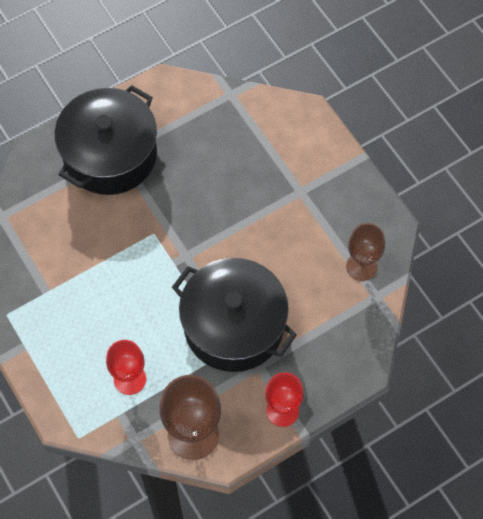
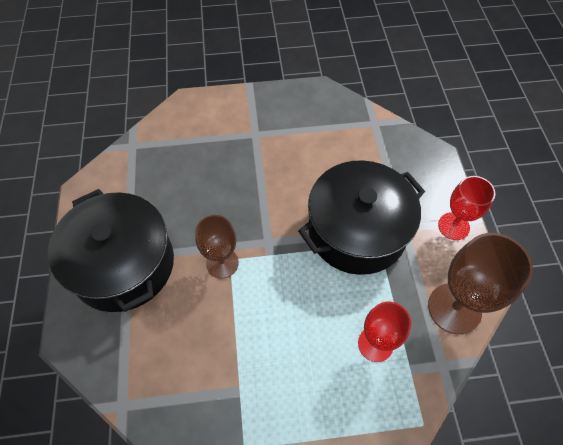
camera: 65 degrees left, 5 degrees down
brown goblet [346,223,385,281] -> brown goblet moved to [195,215,239,278]

